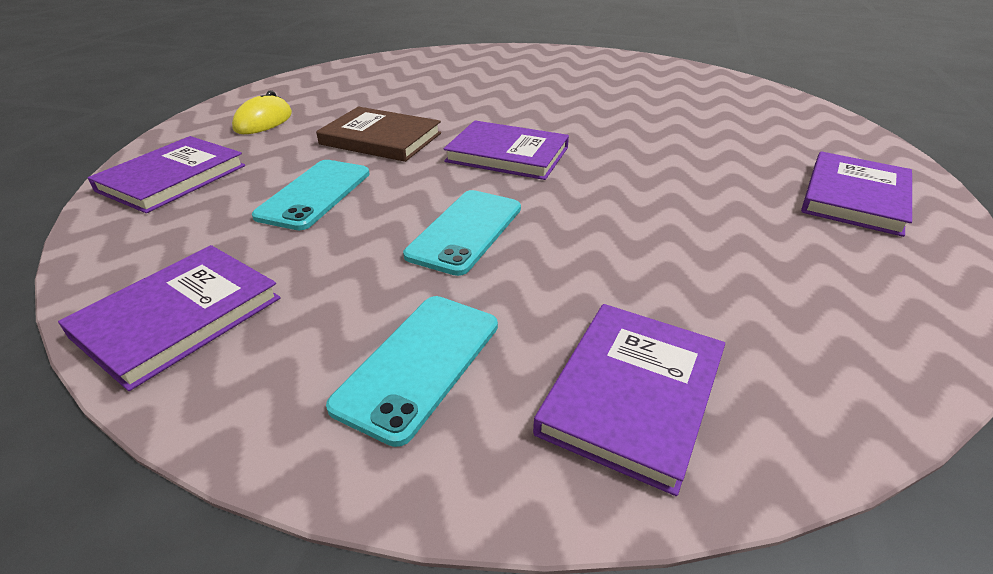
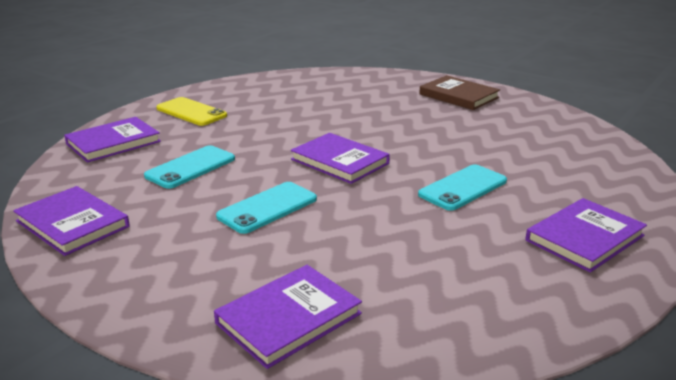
camera: 20 degrees right, 10 degrees down
purple book [58,245,280,391] -> purple book turned 75 degrees clockwise [13,186,130,256]
yellow mouse [232,91,292,134] -> yellow phone [156,97,227,126]
brown book [316,107,441,162] -> brown book moved to [419,75,500,110]
turquoise phone [326,296,498,447] -> turquoise phone moved to [418,165,507,211]

